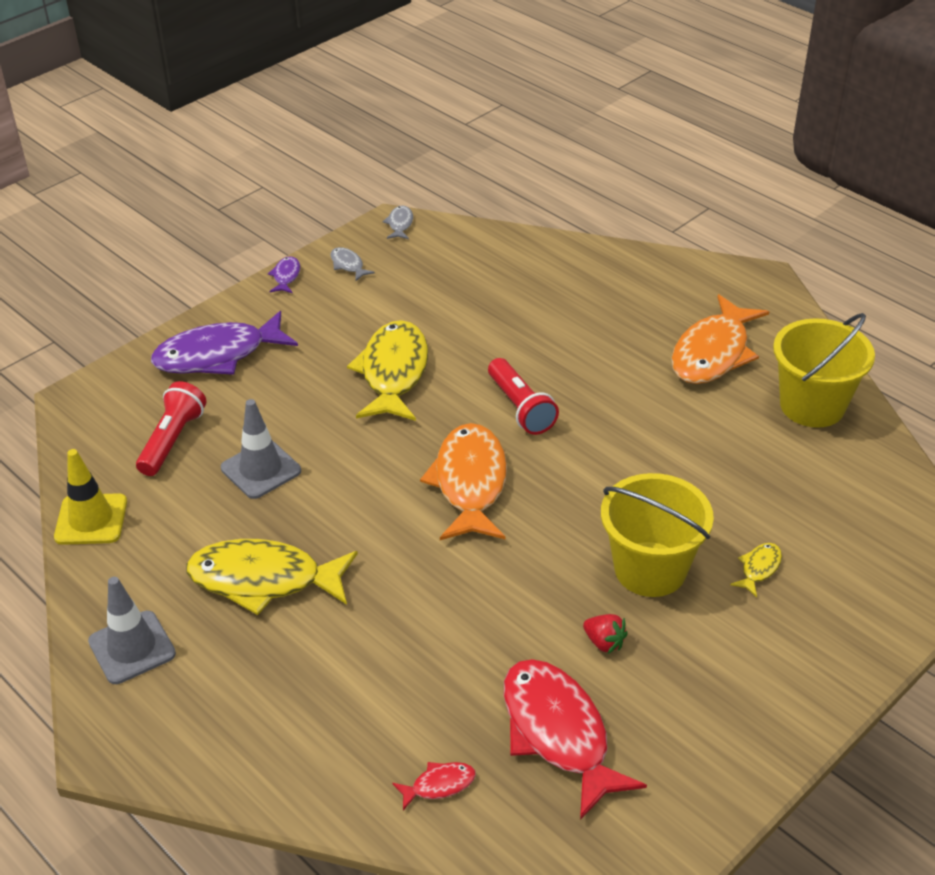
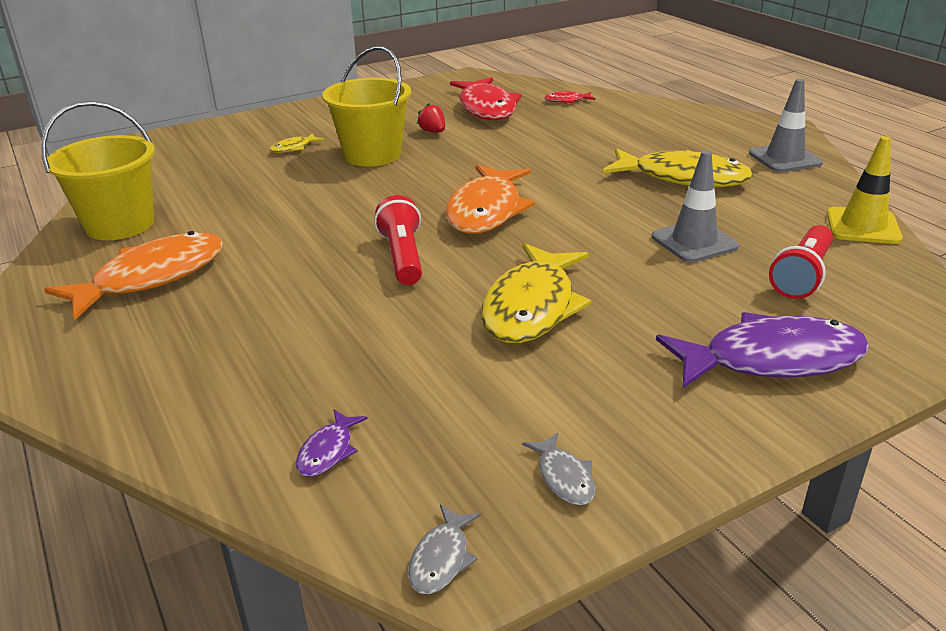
camera: 165 degrees left, 10 degrees down
purple fish [268,256,300,293] -> purple fish moved to [296,409,368,477]

